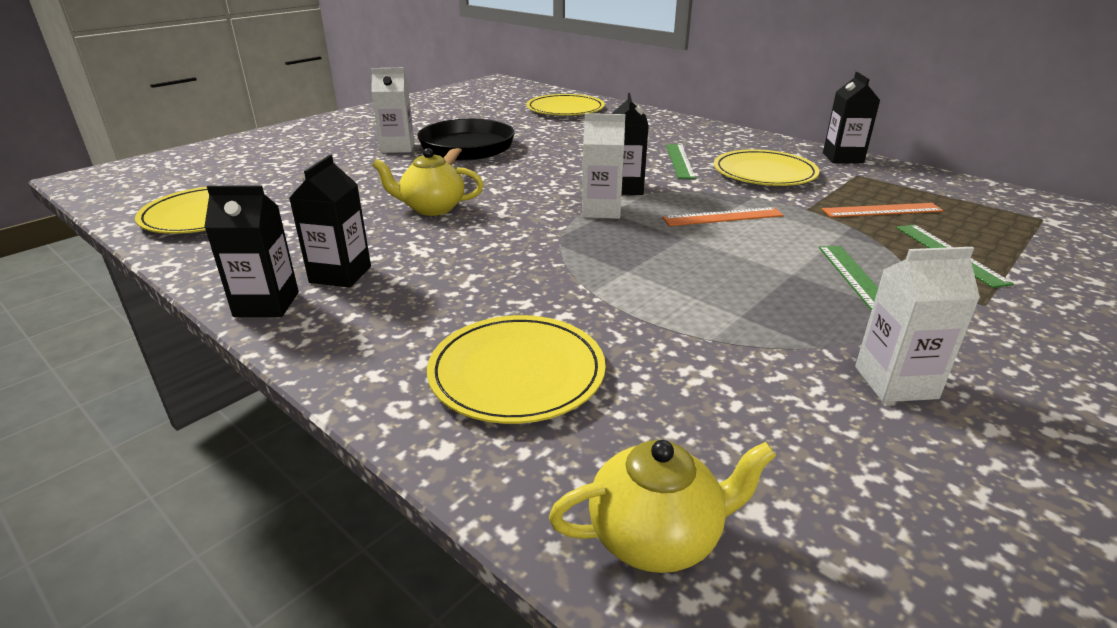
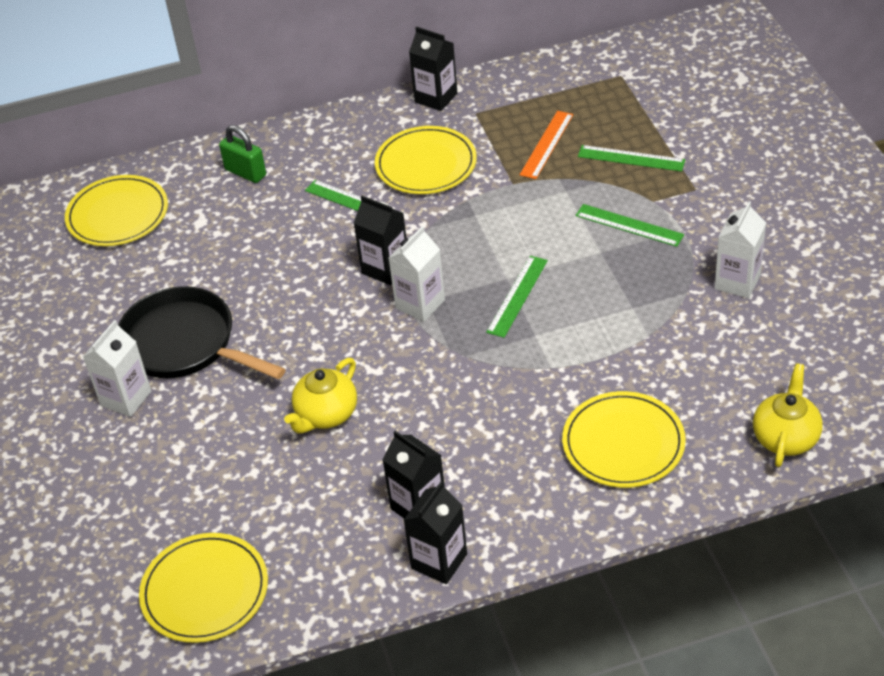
camera: 55 degrees left, 15 degrees up
orange ruler [662,207,784,226] -> none
none -> green padlock [219,125,266,183]
none -> green ruler [486,256,548,338]

